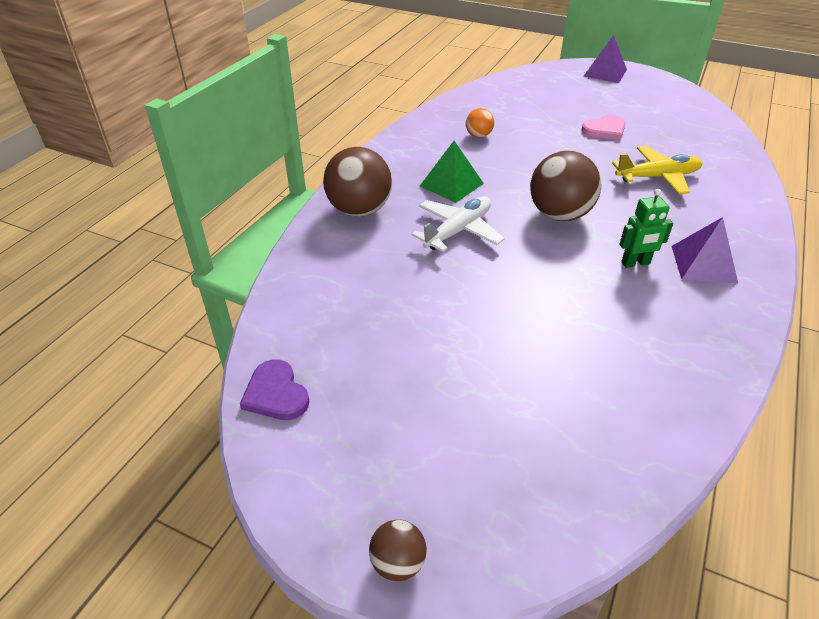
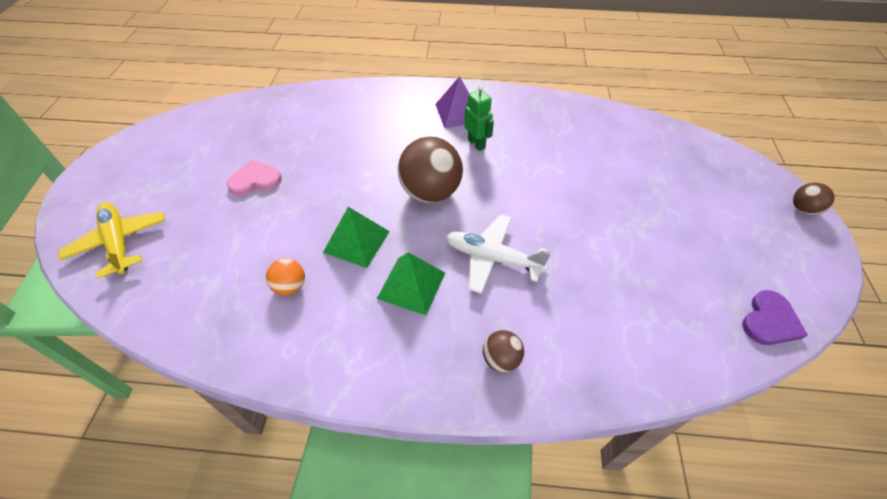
camera: 110 degrees left, 10 degrees up
brown ball [323,147,392,217] -> brown ball [483,330,524,372], size x0.50
pink heart [582,115,626,140] -> pink heart turned 60 degrees counterclockwise [227,160,282,196]
purple pyramid [584,35,627,83] -> none
yellow plane [612,146,703,194] -> yellow plane moved to [58,202,165,279]
none -> green pyramid [323,207,390,268]

